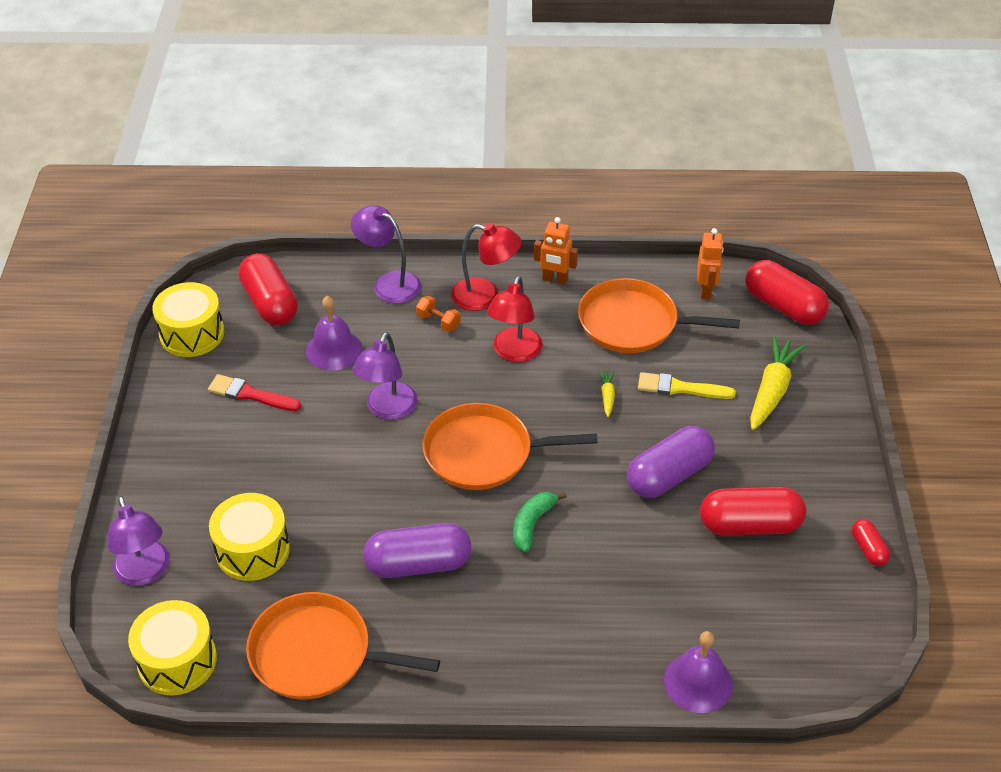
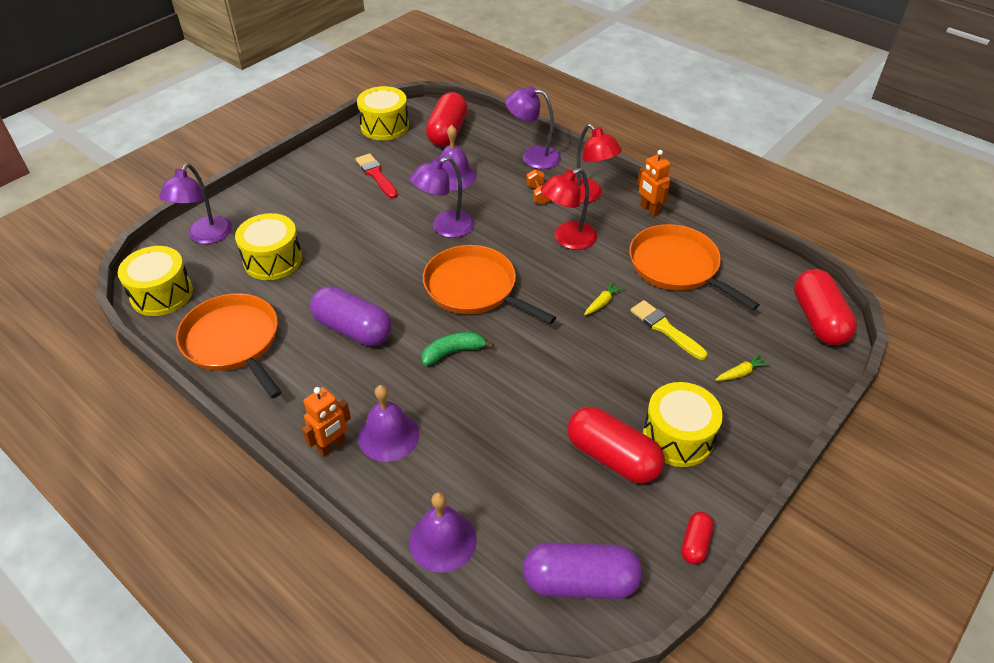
camera: 40 degrees right, 0 degrees up
purple lamp [351,205,421,304] -> purple lamp turned 60 degrees counterclockwise [505,86,561,169]
purple capsule [627,426,715,498] -> purple capsule moved to [523,542,642,599]
orange robot [697,228,724,299] -> orange robot moved to [302,387,351,457]
yellow carrot [750,336,806,430] -> yellow carrot [715,354,770,381], size x0.48
none -> purple bell [358,385,419,462]
none -> yellow drum [643,382,723,467]

